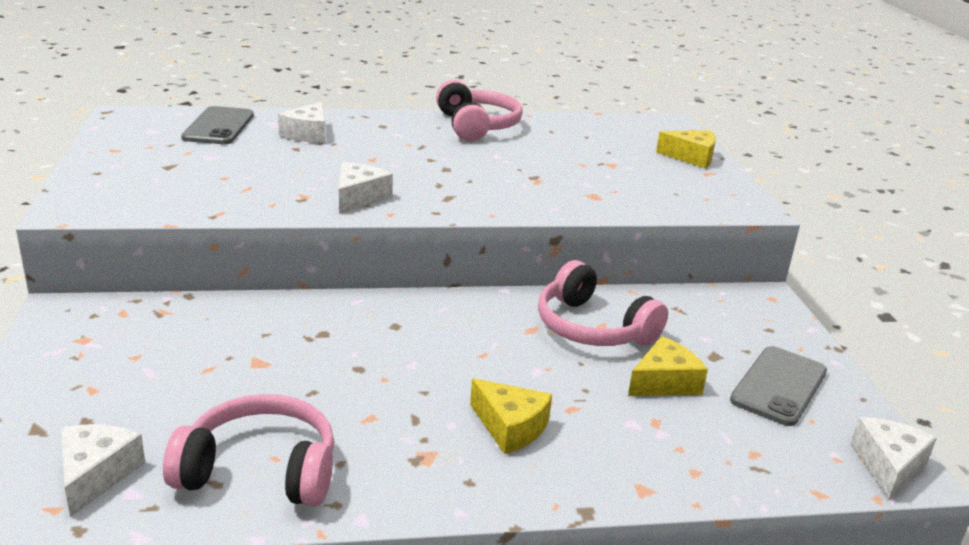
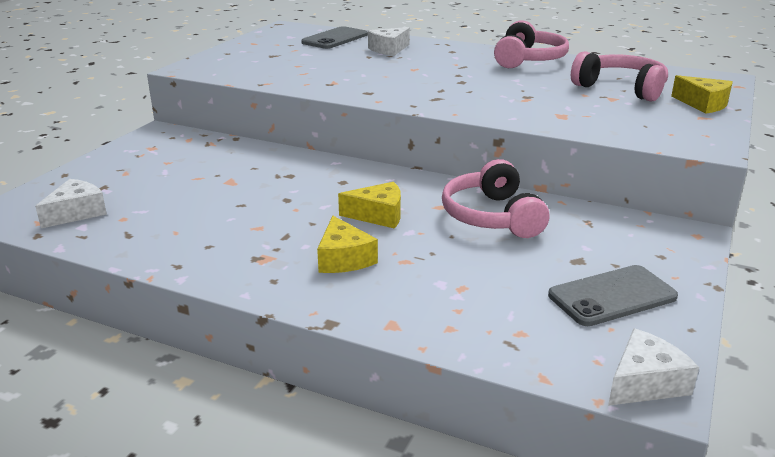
camera: 35 degrees right, 0 degrees up
pink headphones [163,394,334,507] -> pink headphones moved to [571,51,668,102]
white cheese [339,162,393,214] -> none
yellow cheese [628,336,708,396] -> yellow cheese moved to [338,182,401,229]

